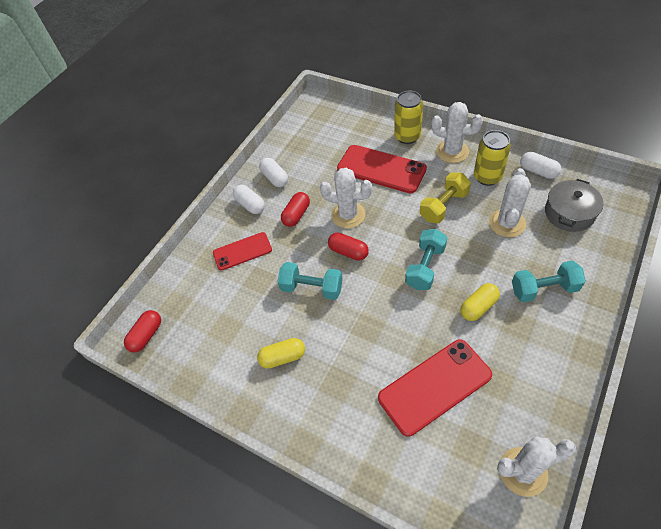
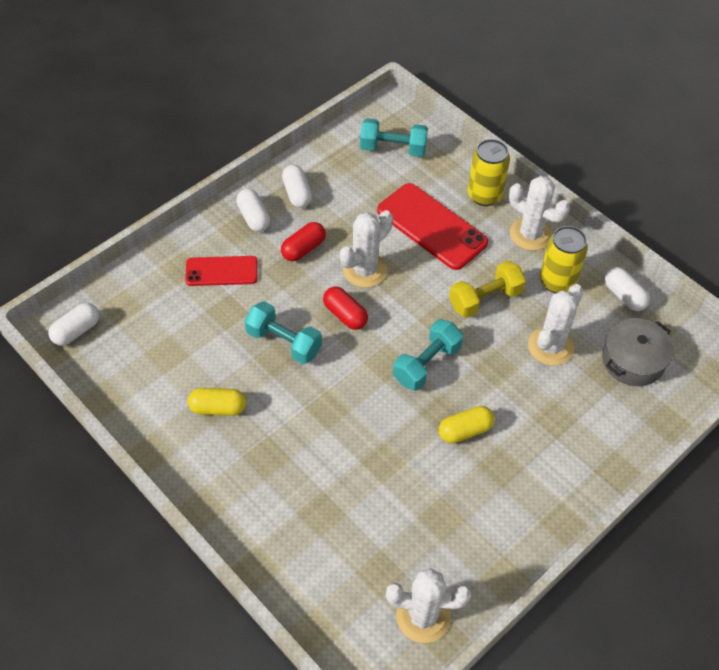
camera: 10 degrees right, 0 degrees up
red capsule [124,310,161,353] -> white capsule [48,303,100,346]
white cactus [320,168,372,228] -> white cactus turned 75 degrees counterclockwise [340,210,393,288]
red phone [378,340,492,437] -> none
turquoise dumbbell [512,261,586,302] -> turquoise dumbbell moved to [360,118,428,157]

